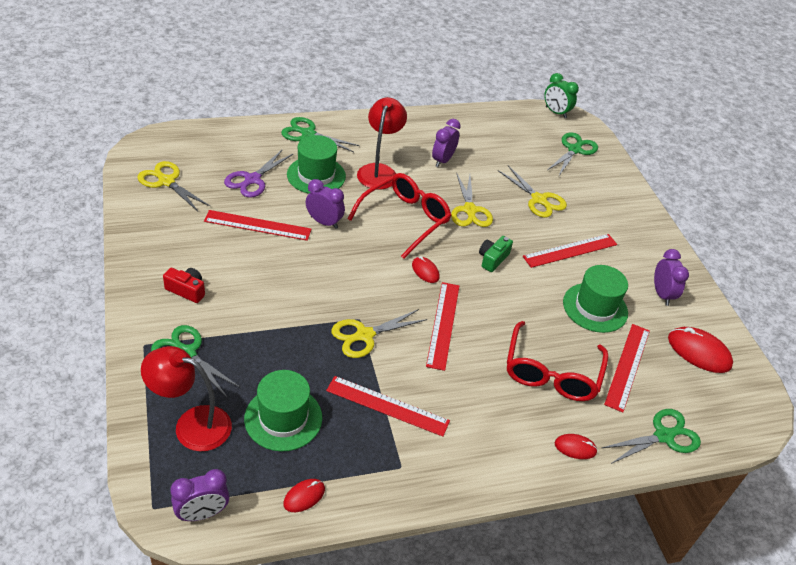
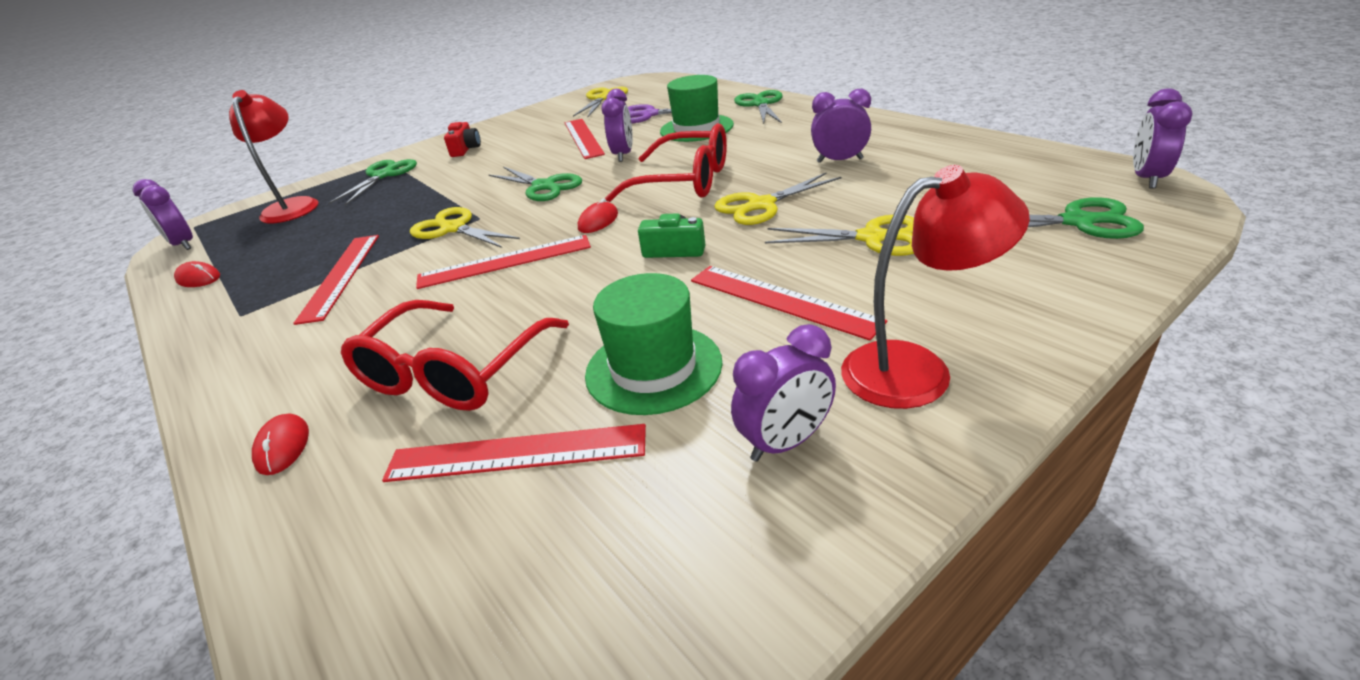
camera: 75 degrees right, 10 degrees down
green hat [244,370,322,451] -> none
red lamp [357,97,407,190] -> red lamp moved to [841,165,1030,409]
yellow scissors [498,166,567,218] -> yellow scissors turned 105 degrees counterclockwise [765,215,914,256]
red glasses [507,321,608,401] -> red glasses turned 60 degrees counterclockwise [341,300,569,411]
green clock [544,73,579,118] -> purple clock [1133,88,1193,188]
green scissors [602,409,701,464] -> green scissors moved to [489,167,582,201]
red mouse [668,327,733,373] -> none

